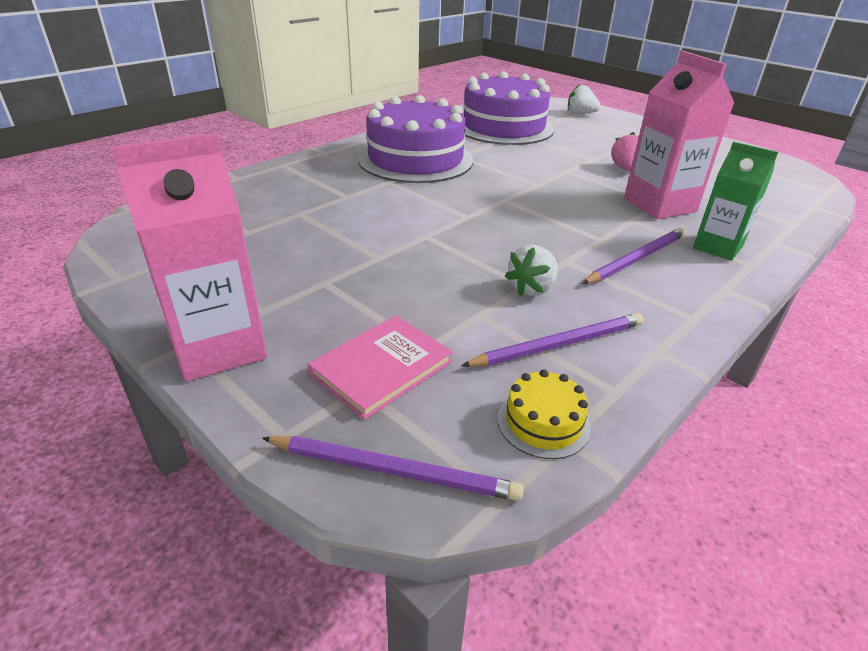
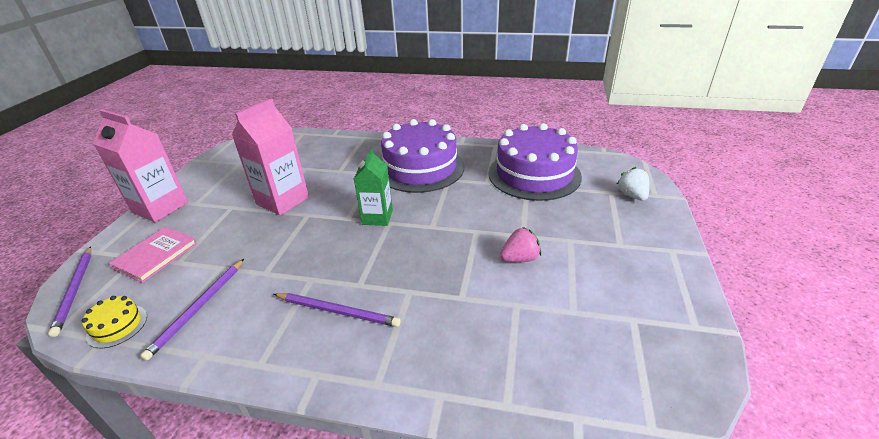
camera: 60 degrees right, 0 degrees up
pink book [308,315,453,420] -> pink book turned 75 degrees counterclockwise [109,227,197,283]
purple pencil [461,313,644,367] -> purple pencil turned 75 degrees clockwise [140,259,244,361]
white strawberry [505,245,558,296] -> none
pink carton [624,51,734,219] -> pink carton moved to [232,98,309,216]
green carton [693,142,778,261] -> green carton moved to [354,149,393,226]

